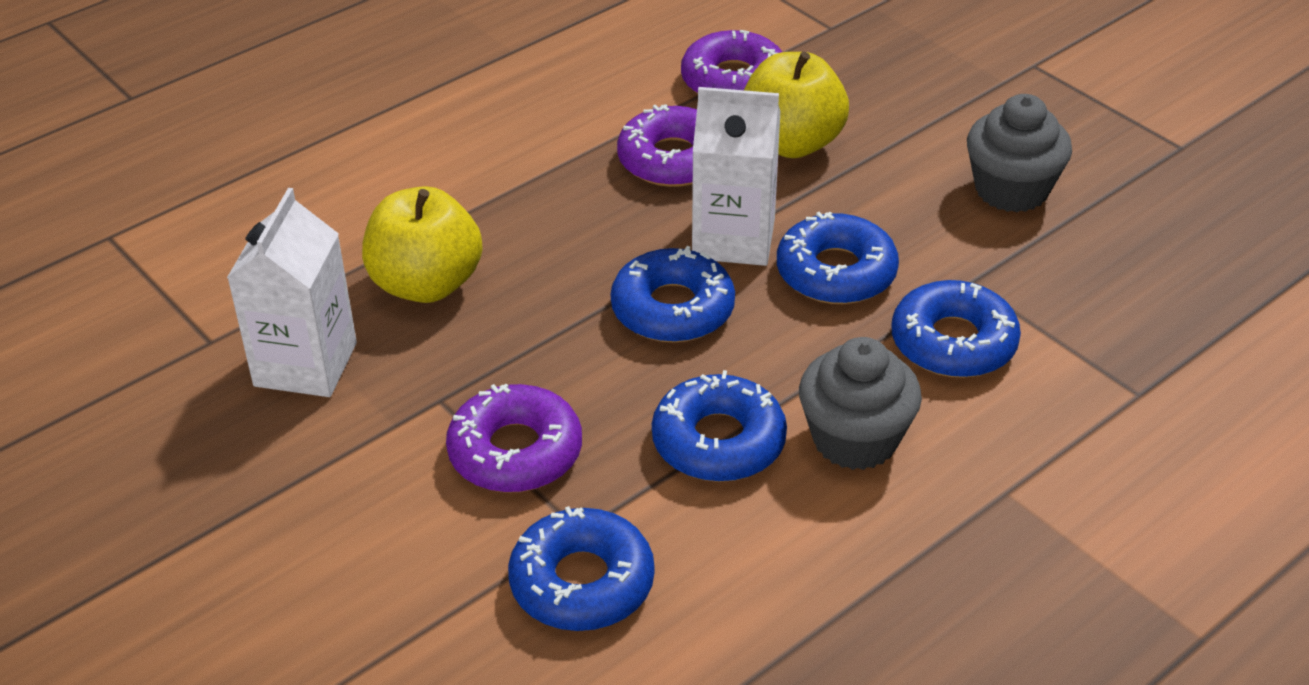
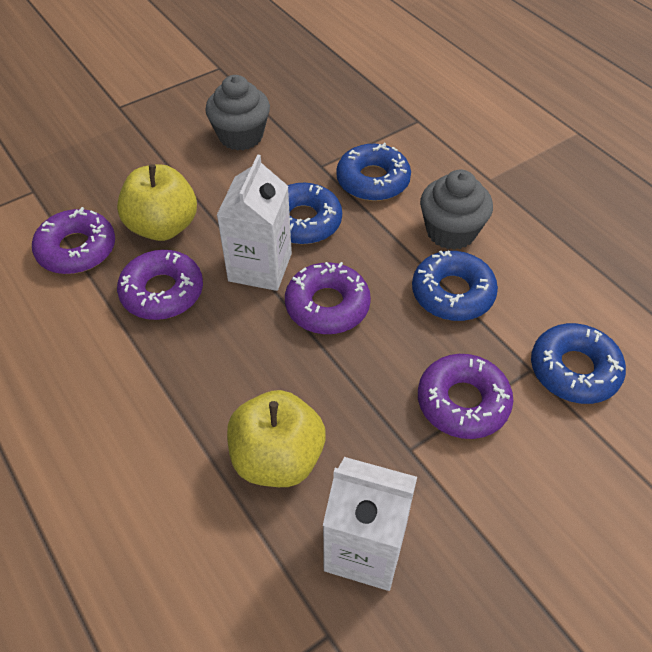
camera: 85 degrees left, 10 degrees up
blue donut [611,246,735,343] -> purple donut [285,262,371,334]

